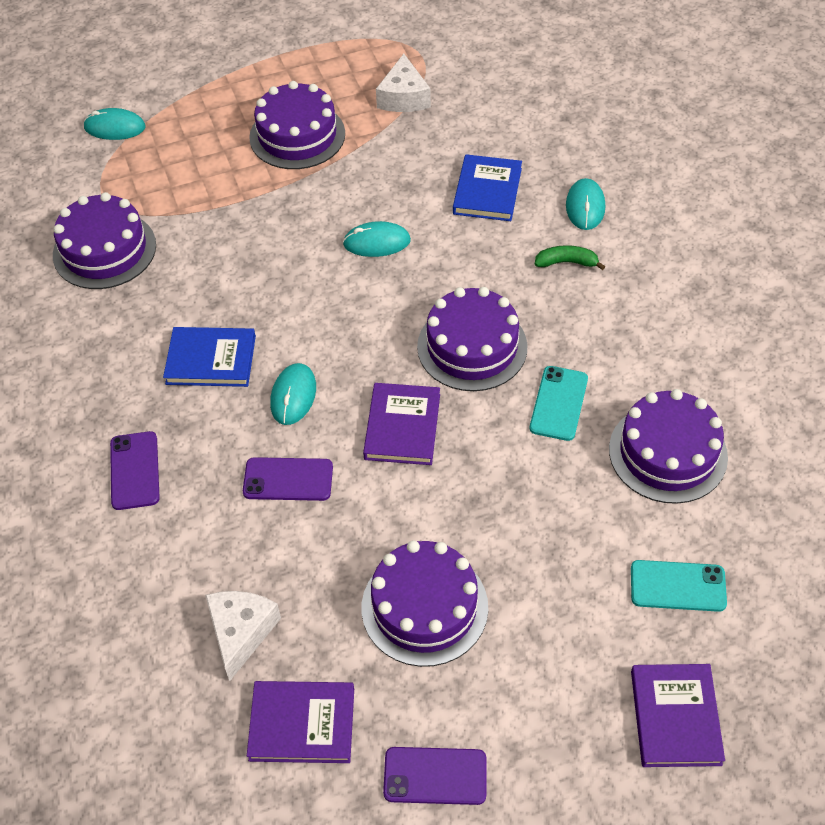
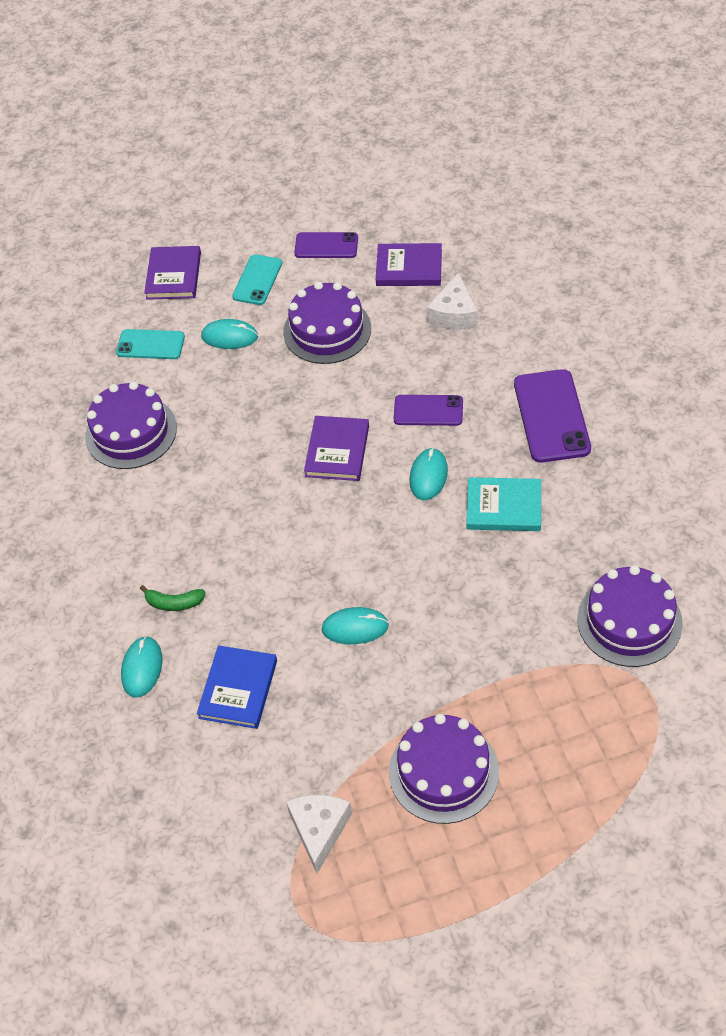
camera: 175 degrees left, 0 degrees up
turquoise mouse [83,108,145,140] -> turquoise mouse moved to [201,319,258,349]
purple phone [110,431,160,510] -> purple phone [514,369,591,463], size x1.59
blue book [163,327,256,387] -> turquoise book [466,477,541,531]
purple cake [417,287,528,391] -> none
turquoise phone [530,366,588,441] -> turquoise phone moved to [232,254,282,305]

